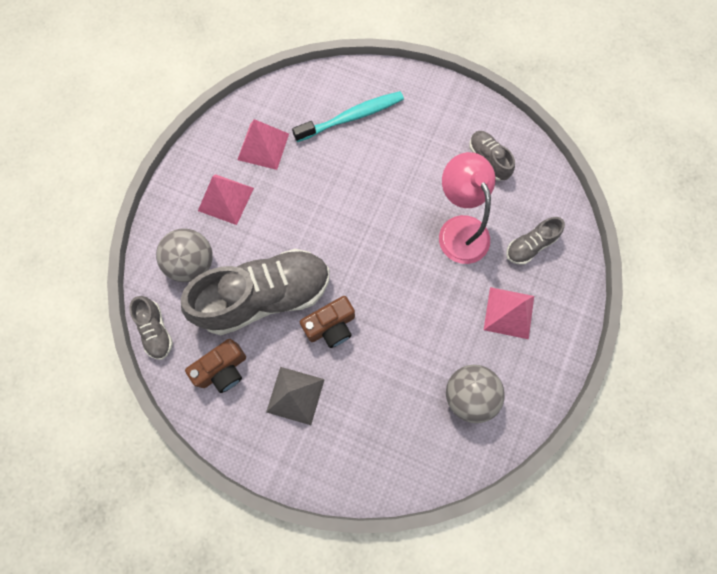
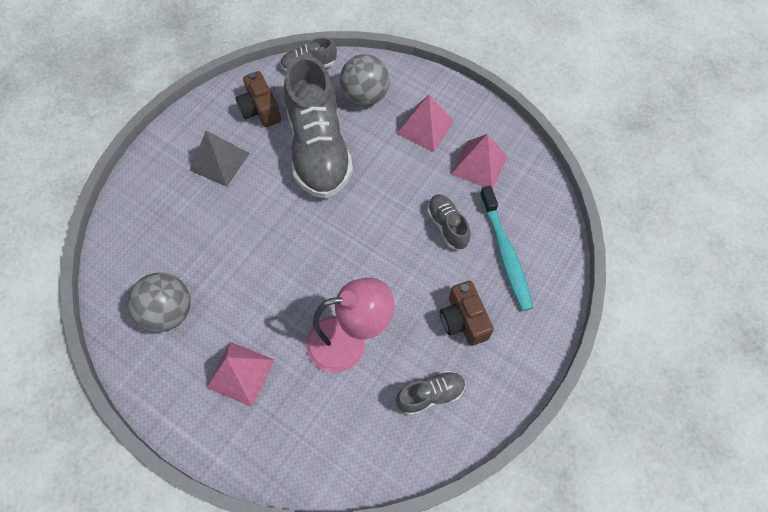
camera: 100 degrees right, 10 degrees down
brown camera [300,296,355,348] -> brown camera moved to [440,281,494,346]
grey shoe [506,217,565,265] -> grey shoe moved to [427,194,470,249]

